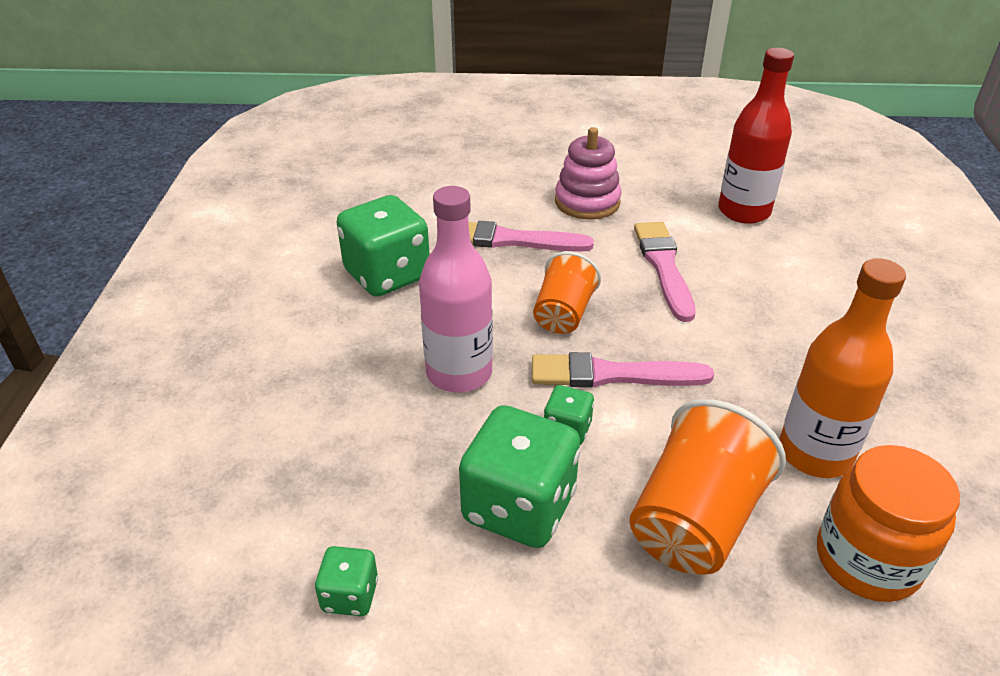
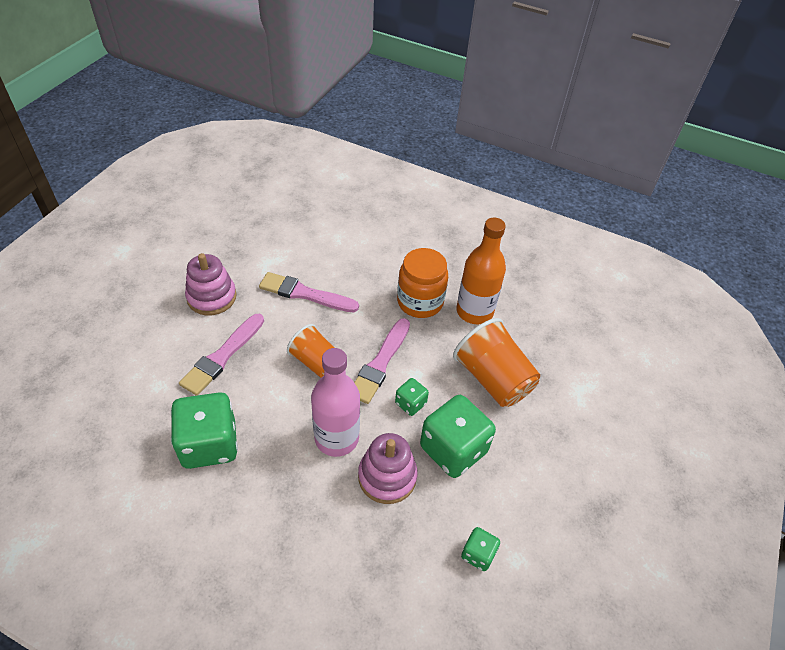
camera: 70 degrees left, 10 degrees up
red bottle [718,48,794,224] -> none
orange jar [817,445,960,602] -> orange jar moved to [397,248,448,318]
none -> pink stacking toy [358,433,418,504]

